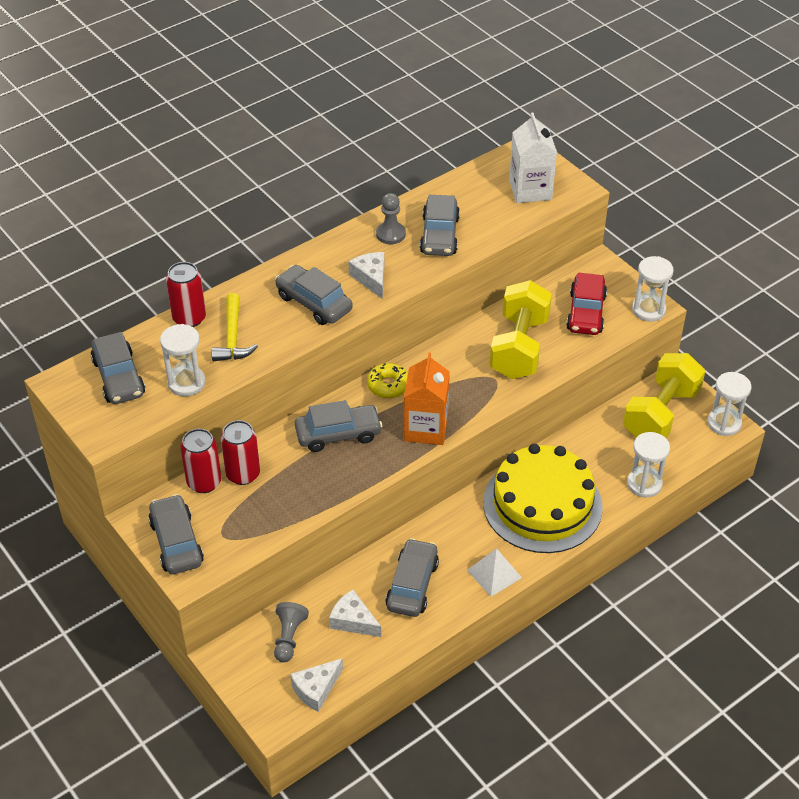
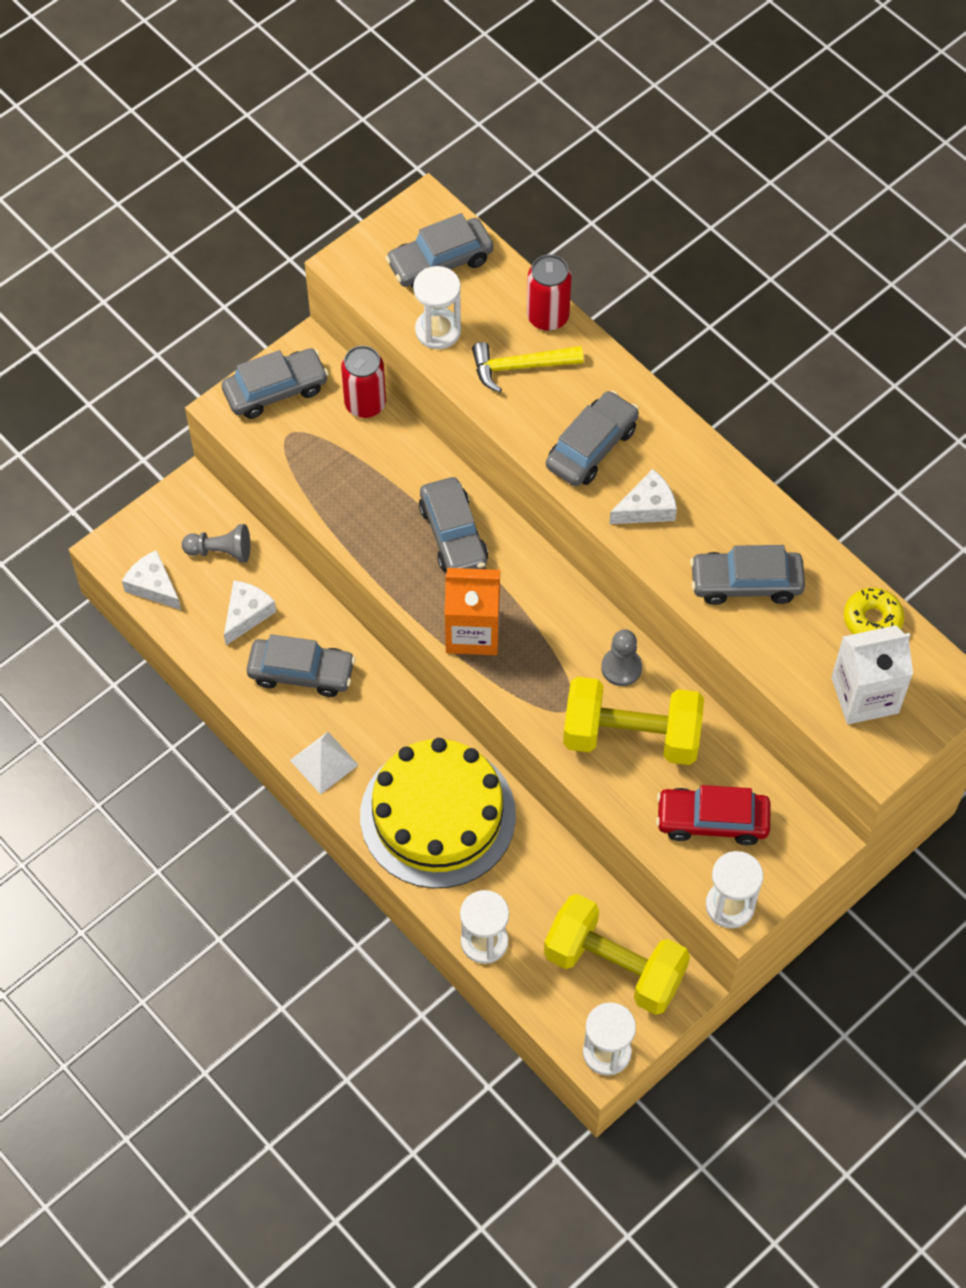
camera: 85 degrees right, 15 degrees up
red can [221,420,260,485] -> none
yellow donut [367,363,408,398] -> yellow donut moved to [844,588,904,634]
grey pawn [376,193,406,244] -> grey pawn moved to [601,629,642,686]

